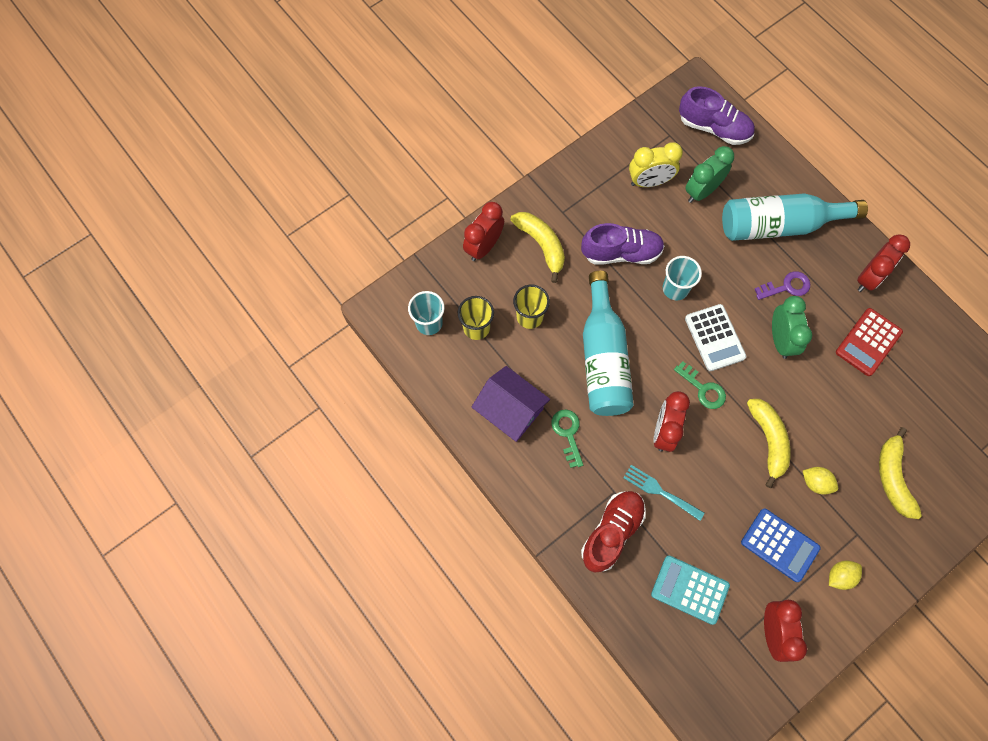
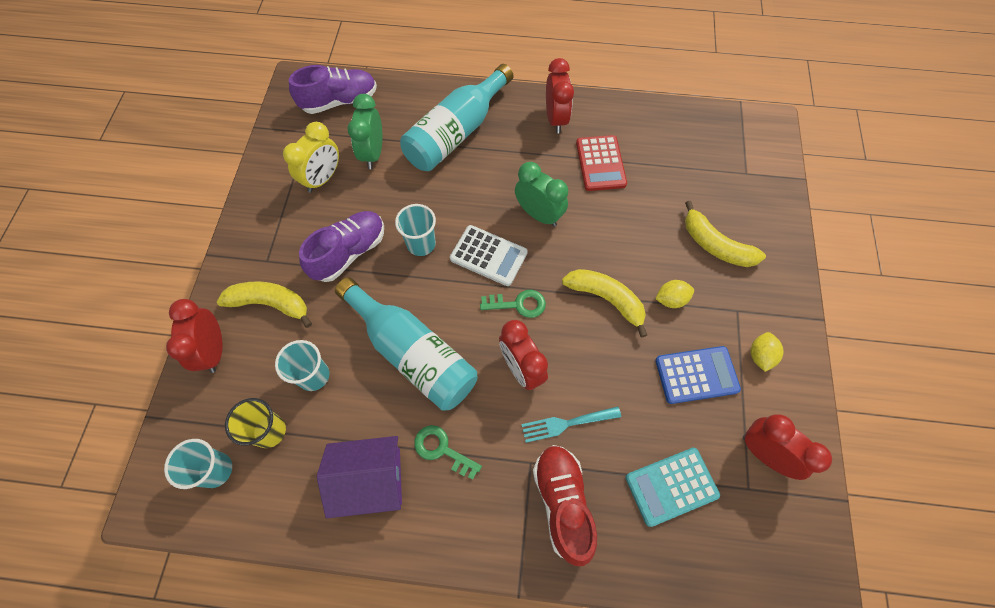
camera: 45 degrees left, 5 degrees down
yellow cup [513,285,550,329] -> turquoise cup [275,340,329,391]
purple key [754,271,810,300] -> none

